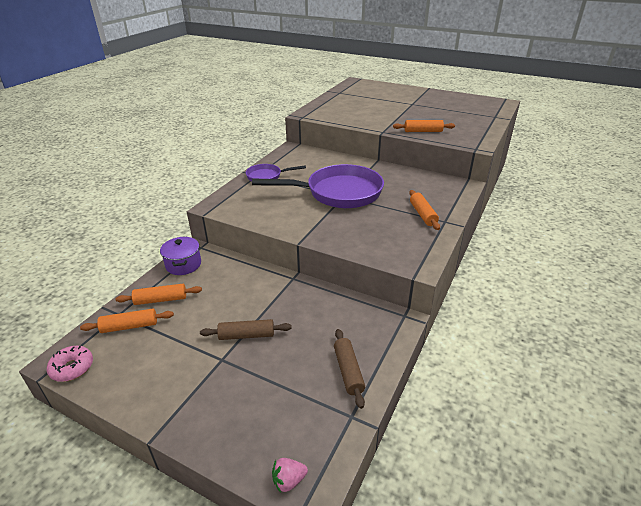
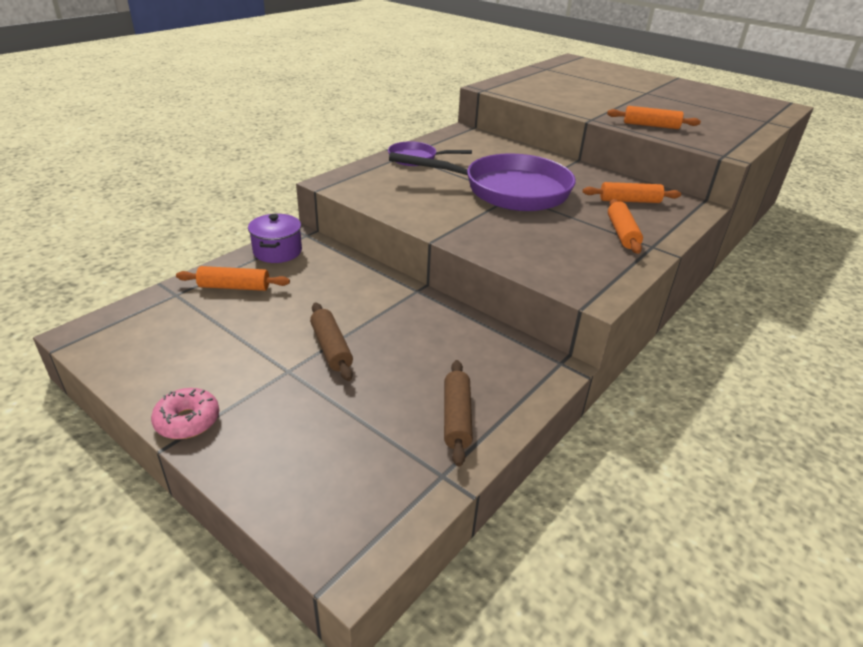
camera: 10 degrees right, 0 degrees up
pink donut [47,346,93,382] -> pink donut moved to [151,388,219,439]
orange rolling pin [80,309,174,333] -> orange rolling pin moved to [583,182,681,203]
brown rolling pin [200,319,292,340] -> brown rolling pin turned 60 degrees clockwise [310,303,353,381]
pink strawberry [272,458,308,493] -> none

